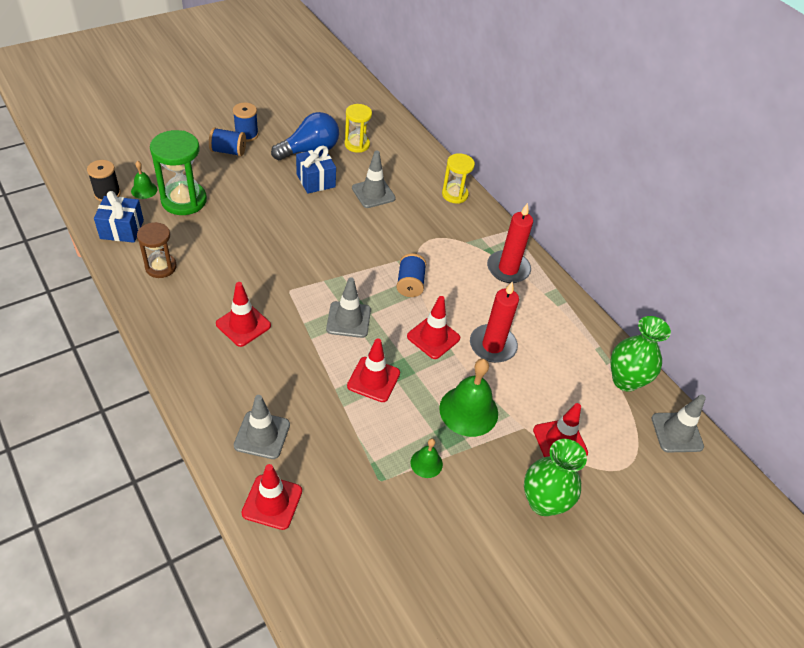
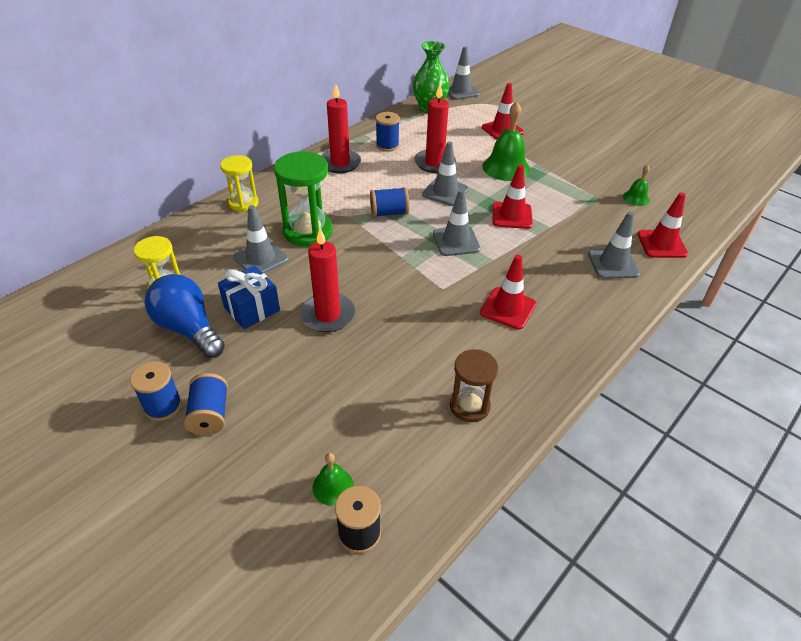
camera: 100 degrees left, 5 degrees down
blue gift [94,191,144,243] -> none
green hourglass [150,130,207,215] -> green hourglass moved to [274,151,333,247]
red traffic cone [407,296,460,359] -> grey traffic cone [422,142,469,206]
green bell [411,438,443,478] -> green bell moved to [623,165,649,206]
green vase [524,439,587,516] -> none
none -> red candle [300,228,355,332]
none -> blue spool [376,112,400,152]

